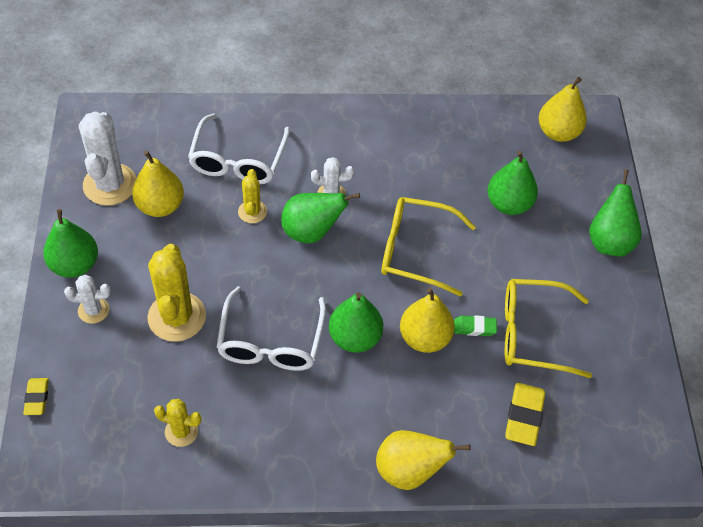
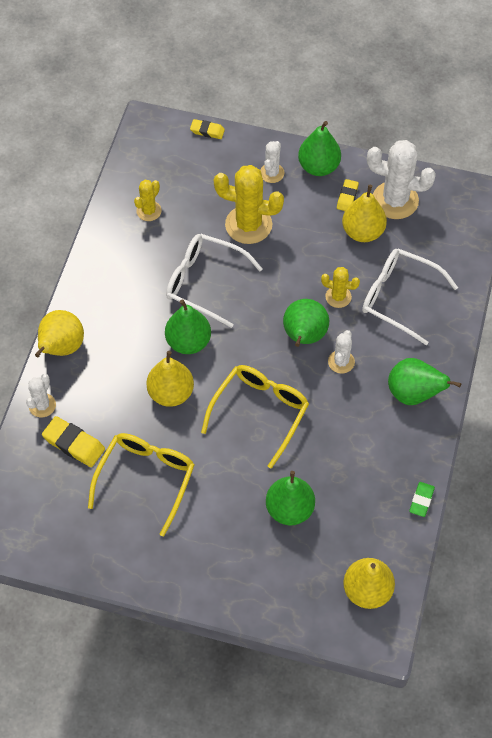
camera: 110 degrees right, 5 degrees up
green eraser [454,315,497,336] -> green eraser moved to [409,482,435,517]
green pear [589,169,642,257] -> green pear moved to [388,358,461,405]
none -> white cactus [26,374,56,417]
none -> yellow eraser [337,179,359,211]

